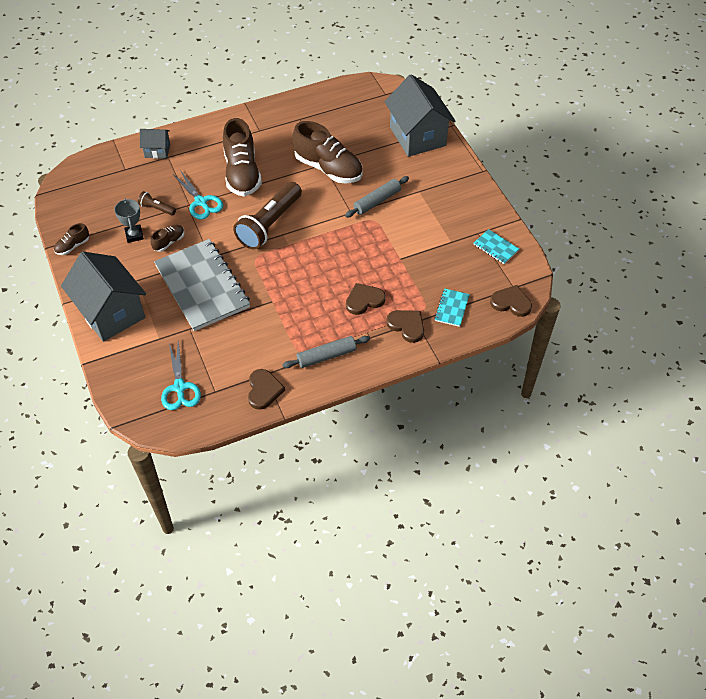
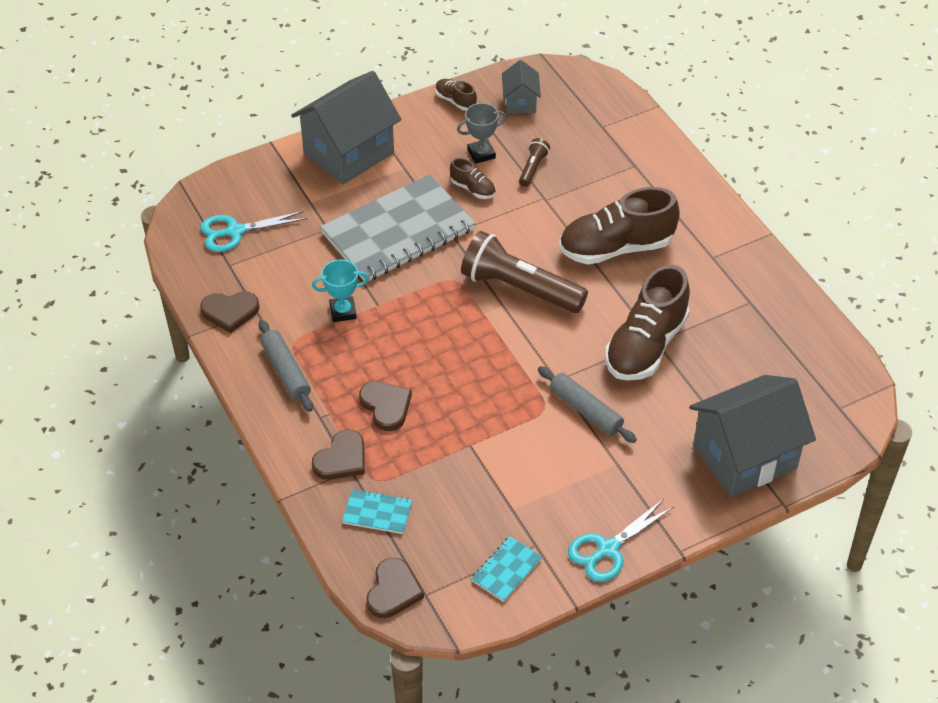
camera: 85 degrees right, 5 degrees down
grey house [140,129,170,159] -> grey house moved to [502,60,541,113]
turquoise scissors [173,170,223,220] -> turquoise scissors moved to [568,499,674,582]
none -> turquoise trophy [312,259,369,322]

